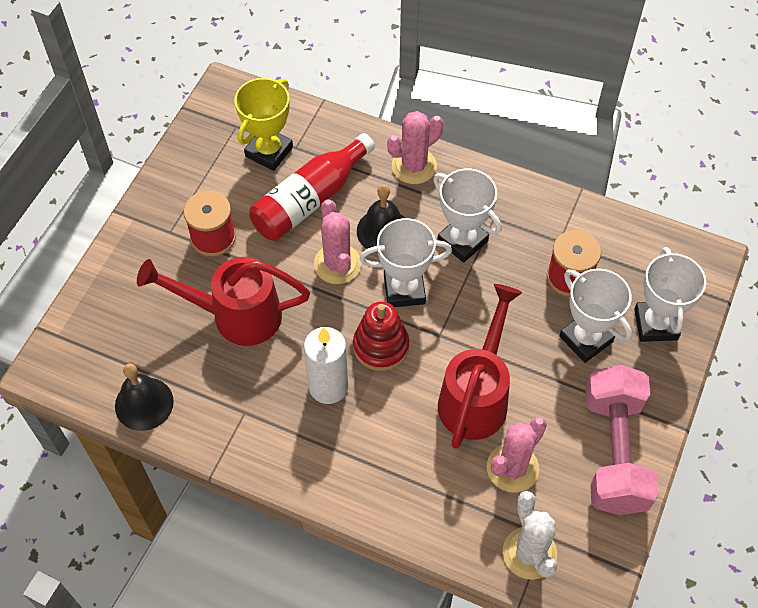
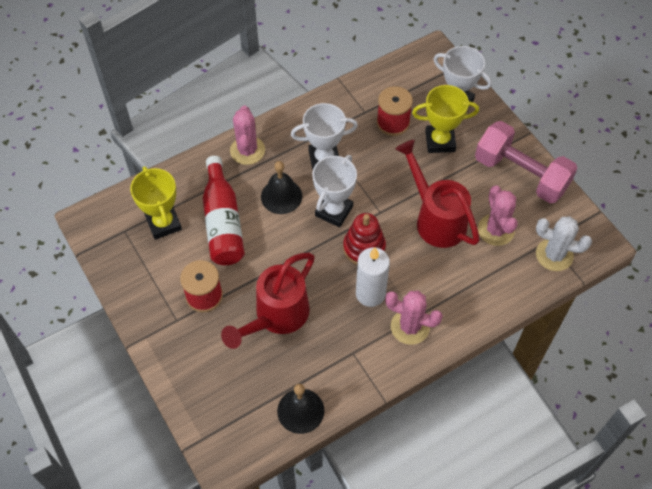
camera: 55 degrees left, 0 degrees up
pink cactus [314,199,362,284] -> pink cactus moved to [385,291,443,345]
white trophy [559,268,632,363] -> yellow trophy [412,85,479,153]

